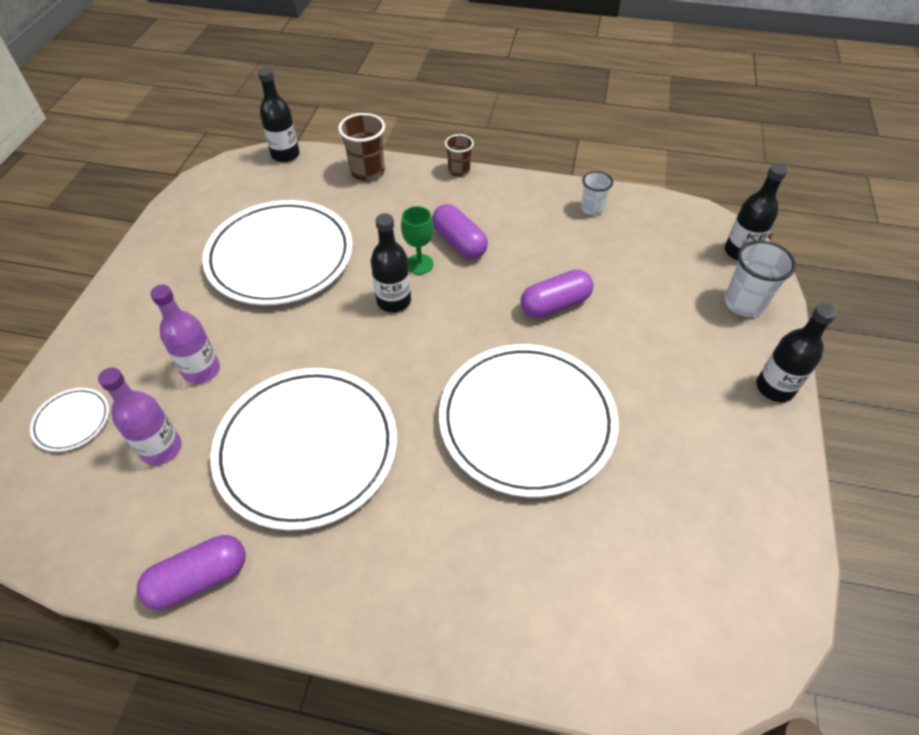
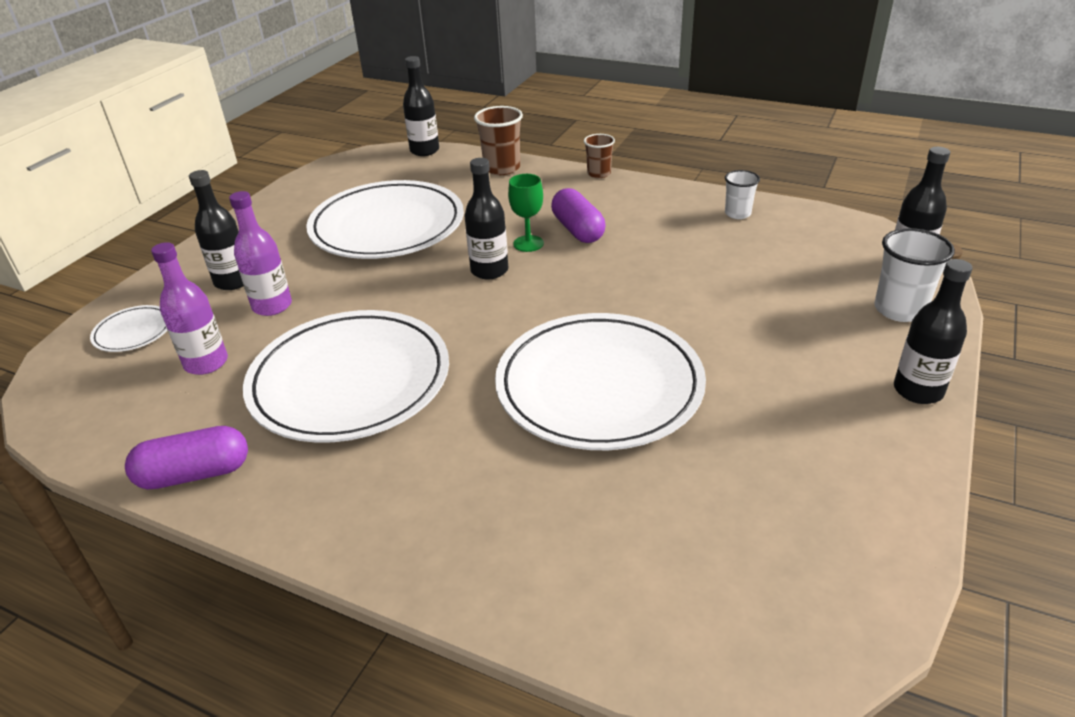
camera: 15 degrees right, 15 degrees down
purple capsule [521,269,593,318] -> none
none -> black bottle [189,170,244,290]

